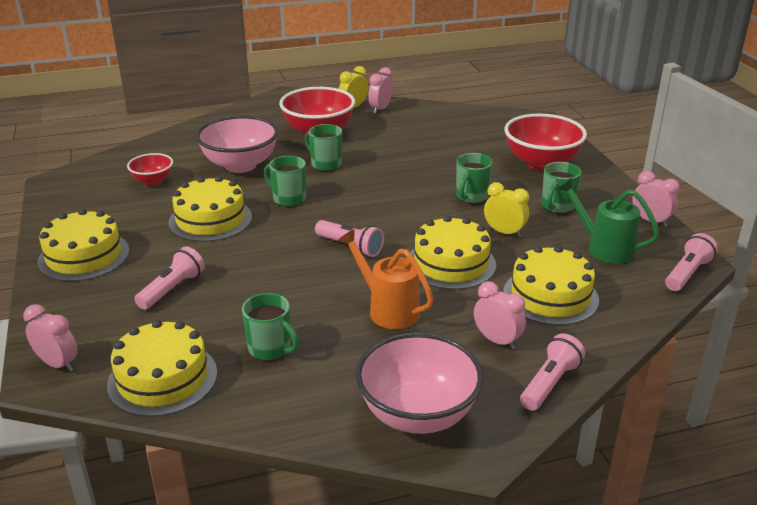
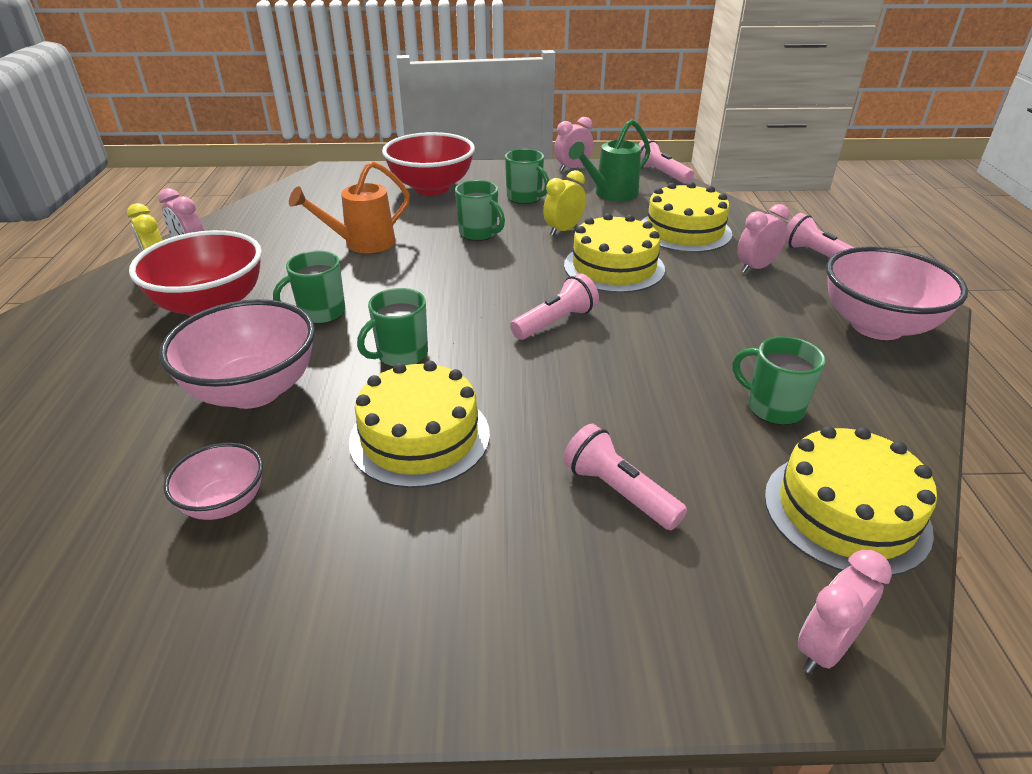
camera: 75 degrees left, 5 degrees up
yellow cake [37,209,129,281] -> none
red bowl [127,153,173,186] -> pink bowl [164,443,263,520]
green mug [242,293,299,361] -> green mug turned 105 degrees counterclockwise [732,336,825,425]
orange watering can [338,229,434,329] -> orange watering can moved to [289,161,410,253]

